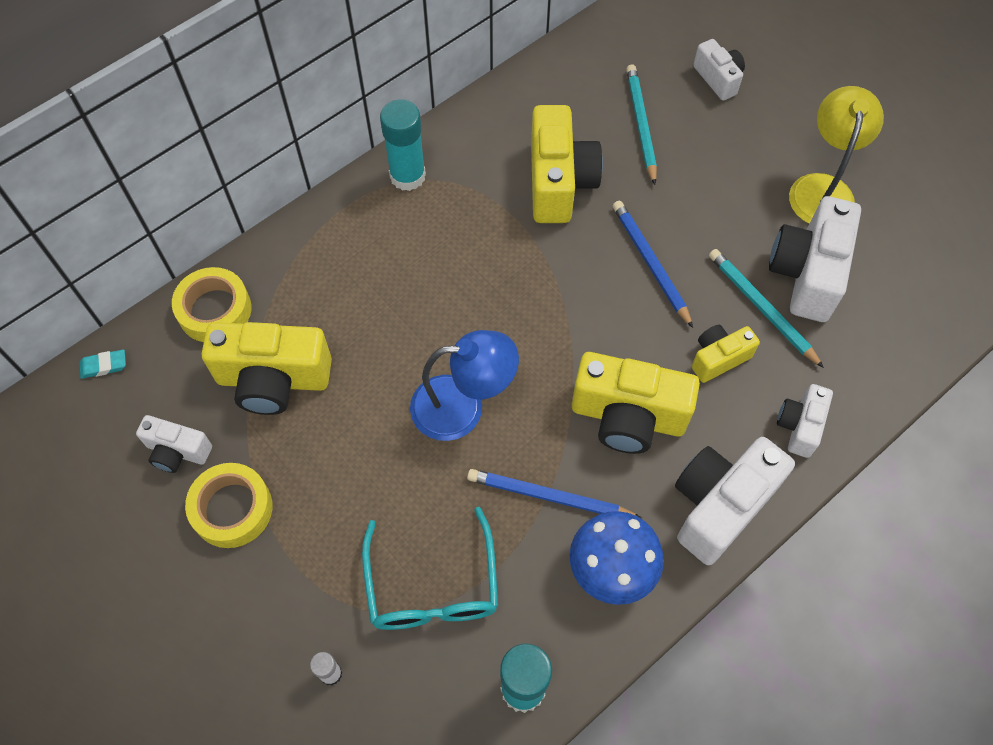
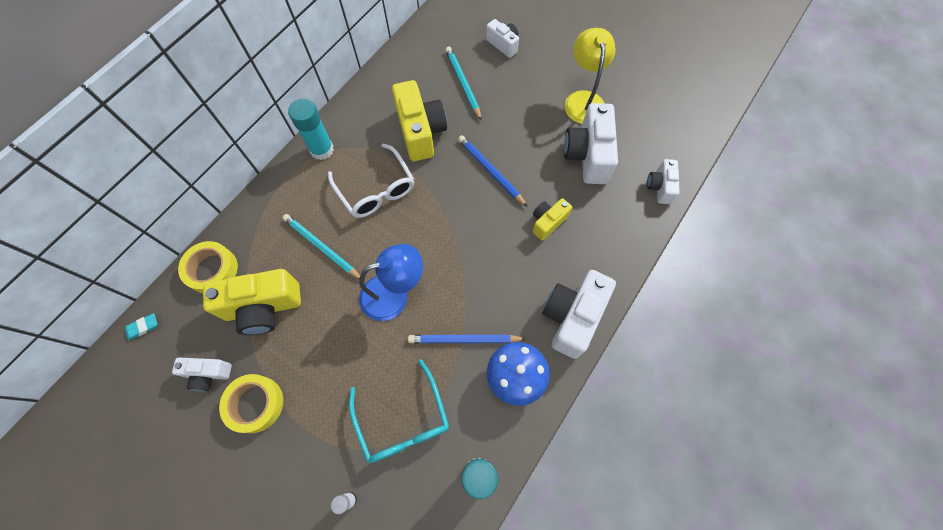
camera: 15 degrees left, 5 degrees up
yellow camera [572,352,700,454] -> none
turquoise pencil [709,249,824,368] -> turquoise pencil moved to [282,214,360,279]
white camera [777,384,833,458] -> white camera moved to [647,159,680,204]
none -> white glasses [328,143,414,218]

